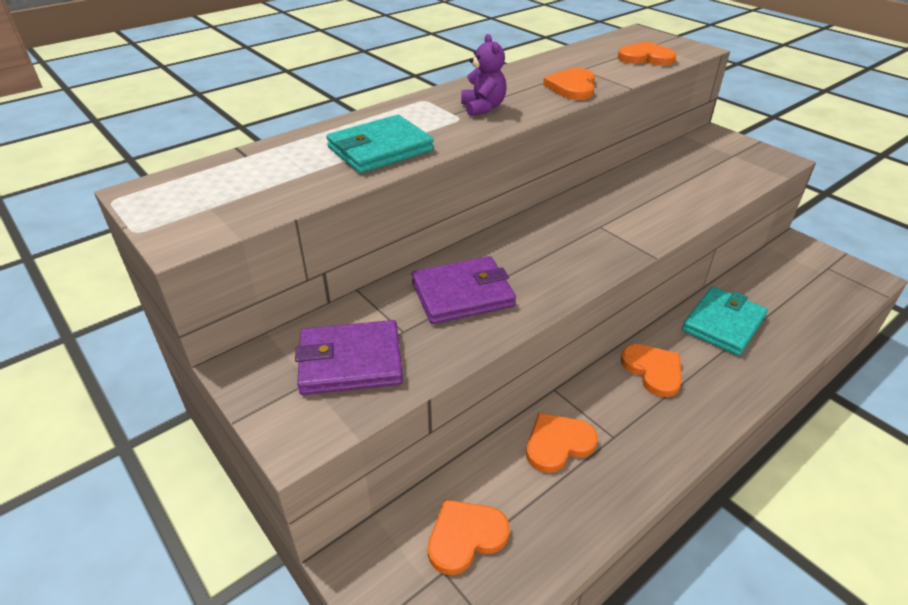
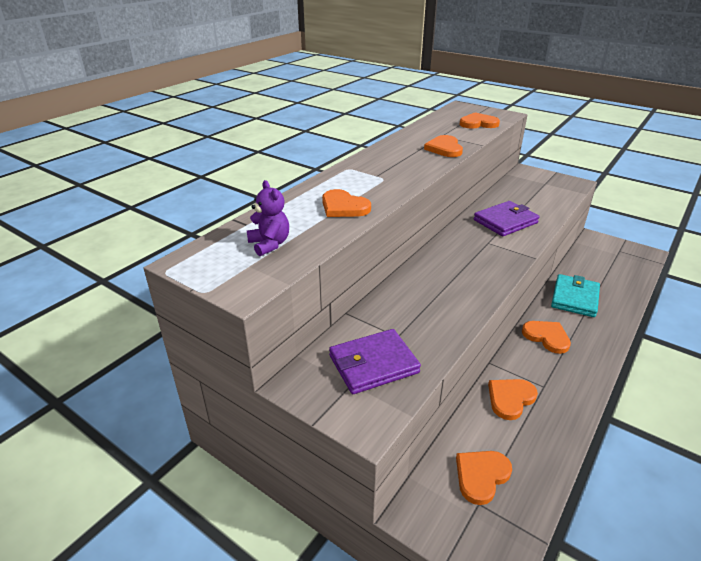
camera: 15 degrees left, 5 degrees down
turquoise wallet [326,115,434,173] -> orange heart [322,189,371,217]
purple wallet [412,256,516,324] -> purple wallet moved to [474,201,540,236]
purple teddy bear [461,34,507,116] -> purple teddy bear moved to [247,180,289,256]

